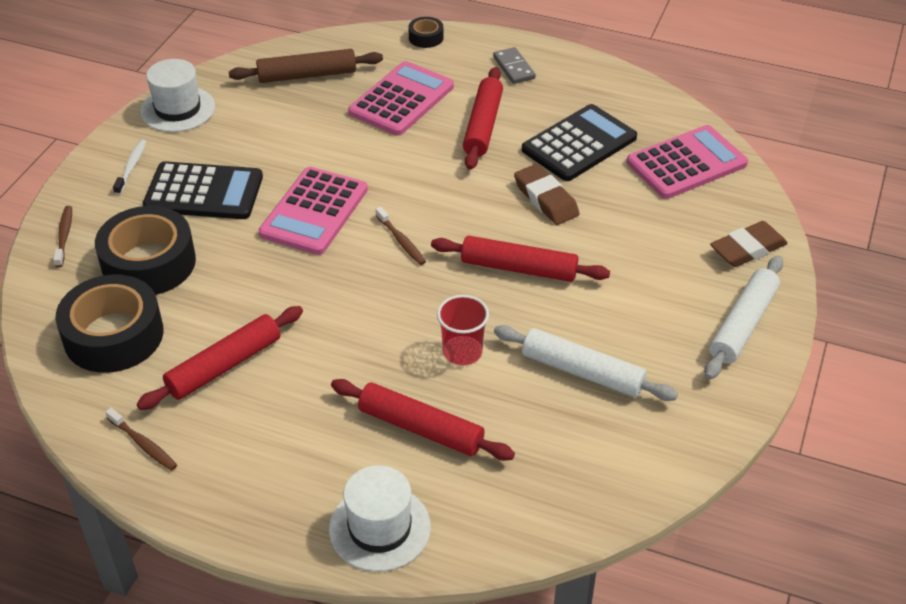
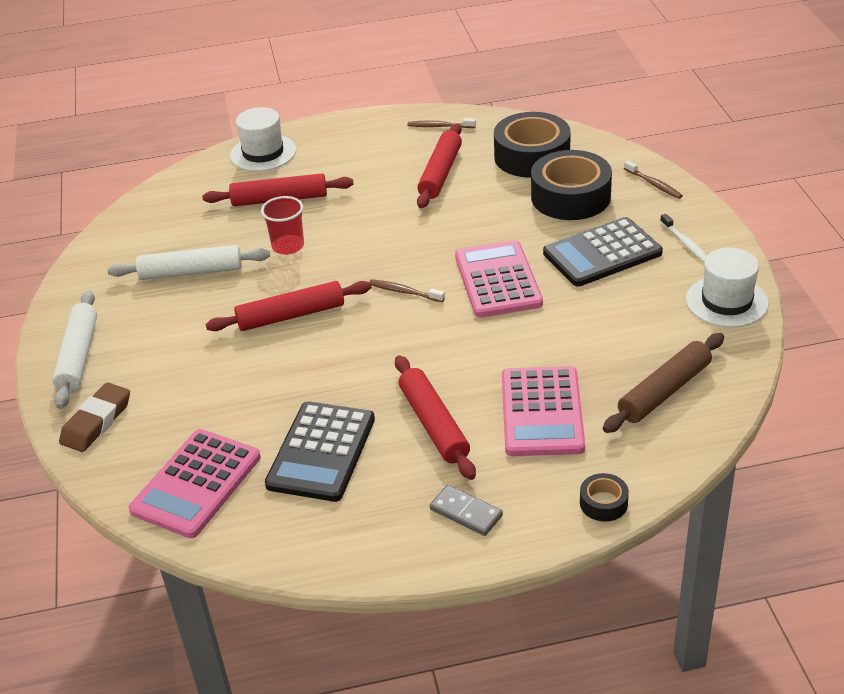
camera: 150 degrees right, 5 degrees down
brown eraser [514,164,580,225] -> none

